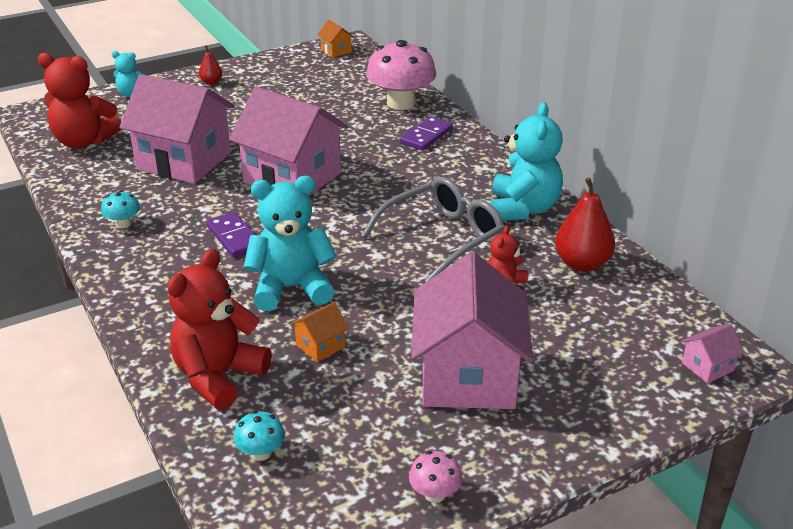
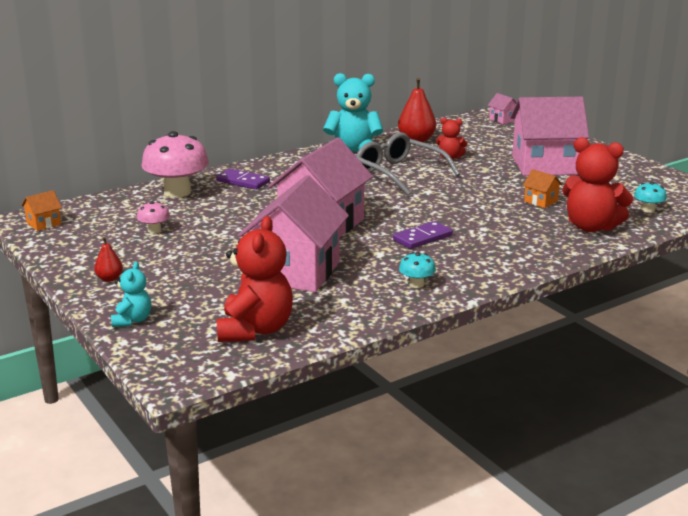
camera: 95 degrees left, 10 degrees down
turquoise teddy bear [244,176,337,311] -> none
pink mushroom [409,451,463,503] -> pink mushroom moved to [137,201,170,233]

